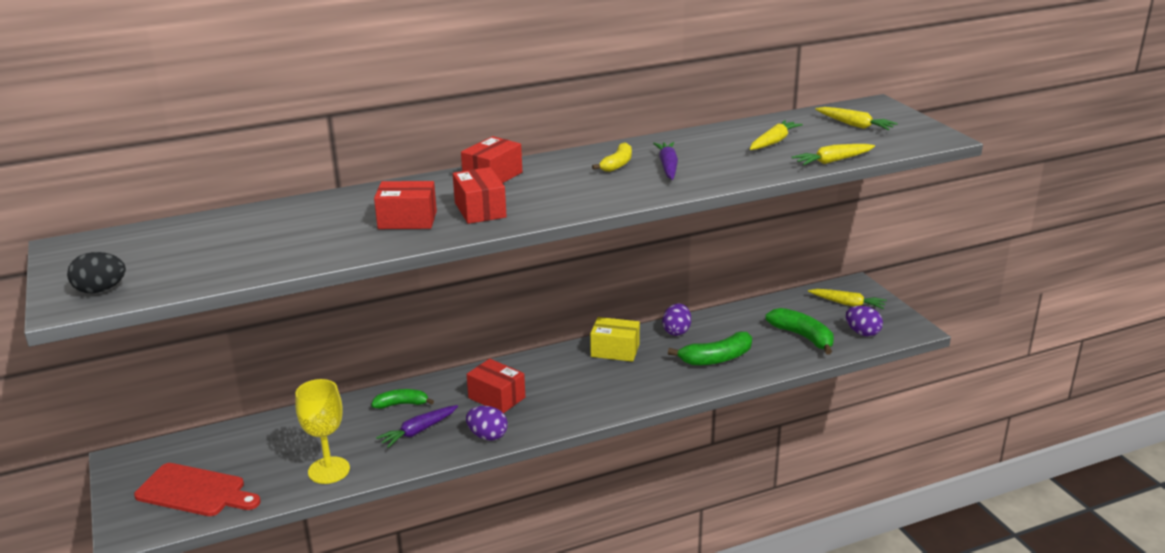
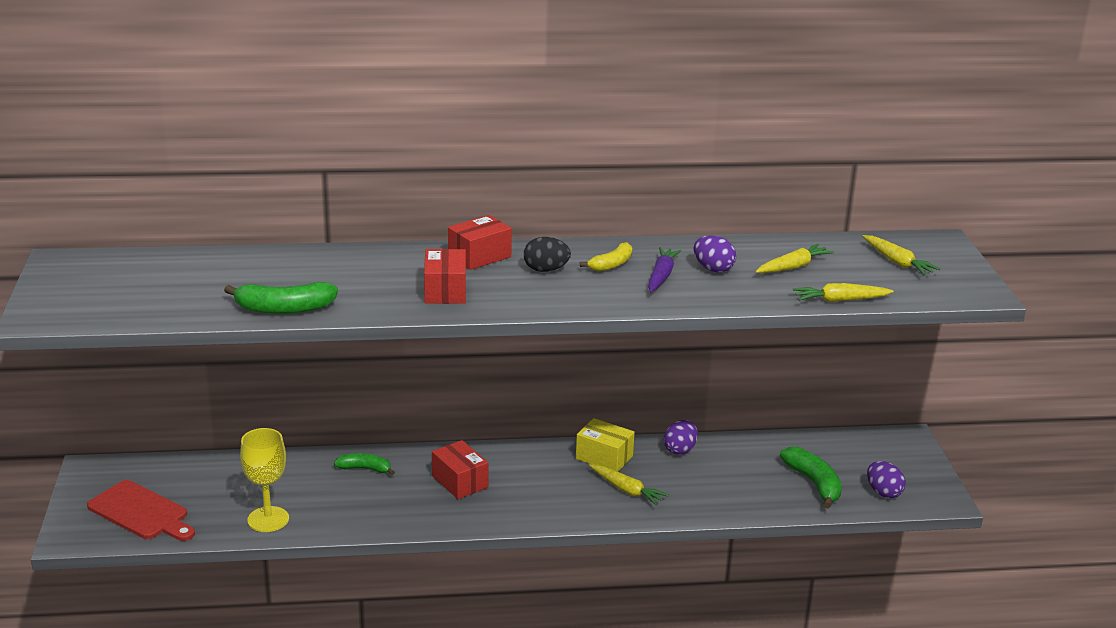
camera: 15 degrees right, 0 degrees up
black egg [67,252,126,293] -> black egg moved to [524,237,571,272]
red box [374,181,437,229] -> none
purple carrot [376,405,458,448] -> none
purple egg [466,406,508,441] -> purple egg moved to [694,235,736,273]
green banana [668,332,752,365] -> green banana moved to [224,282,338,314]
yellow carrot [808,289,887,309] -> yellow carrot moved to [589,464,669,506]

